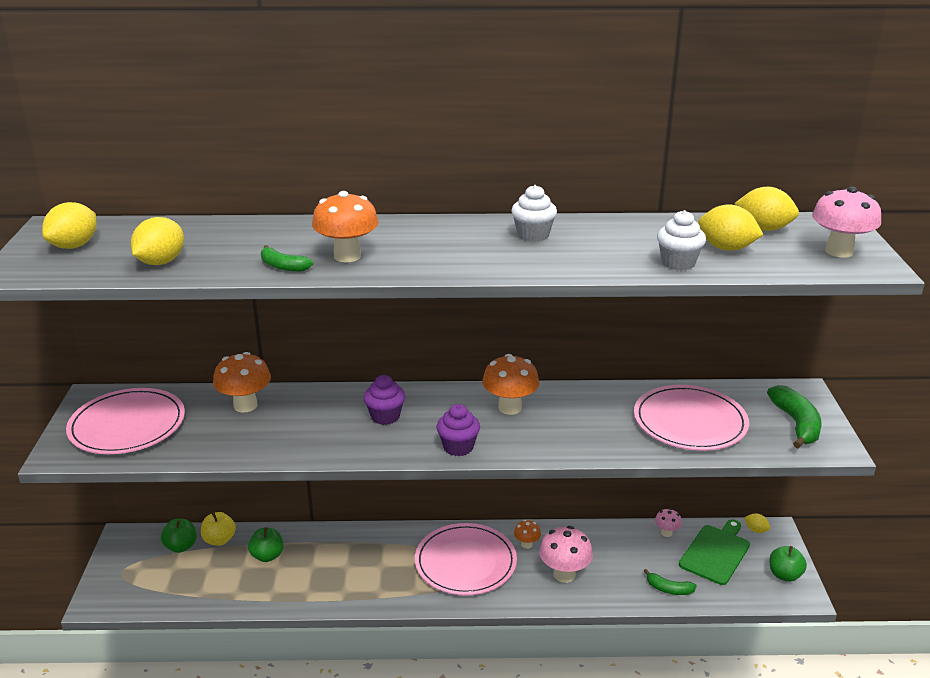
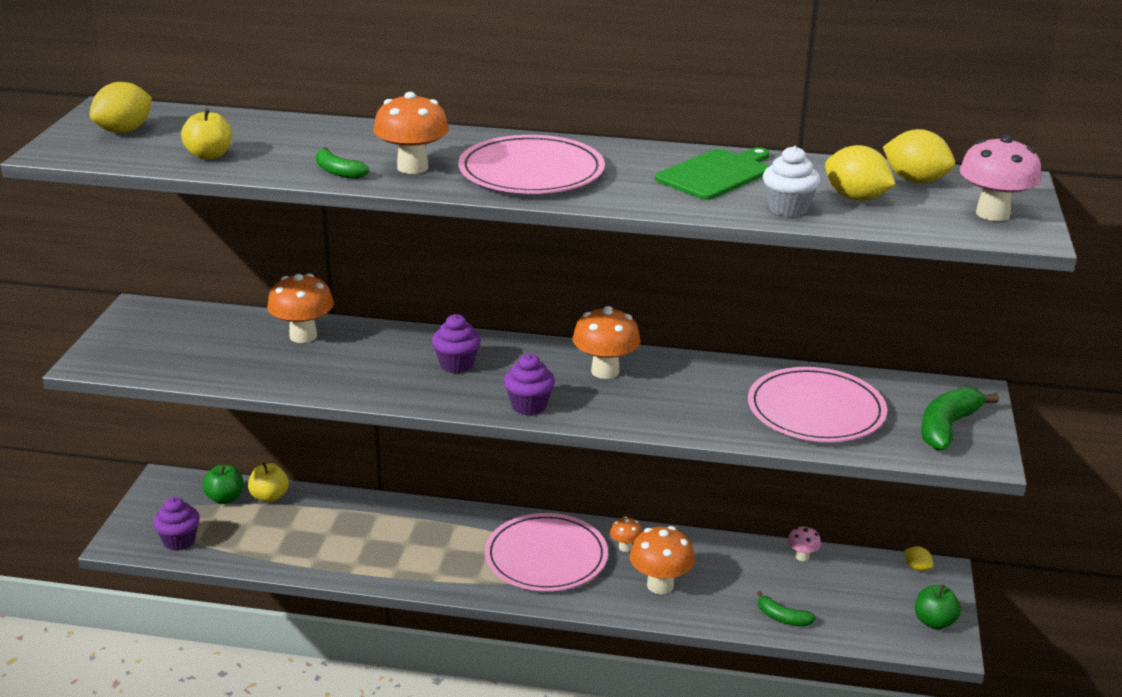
camera: 10 degrees right, 0 degrees up
pink plate [66,388,185,454] -> pink plate moved to [458,135,605,194]
yellow lemon [131,217,184,265] -> yellow apple [181,108,232,160]
green apple [248,527,284,562] -> none
white cupcake [511,185,557,242] -> none
pink mushroom [539,526,593,583] -> orange mushroom [630,526,695,594]
green cutting board [679,519,750,585] -> green cutting board moved to [655,147,770,200]
green banana [767,385,822,448] -> green banana turned 150 degrees counterclockwise [921,387,999,451]
none -> purple cupcake [153,497,200,551]

